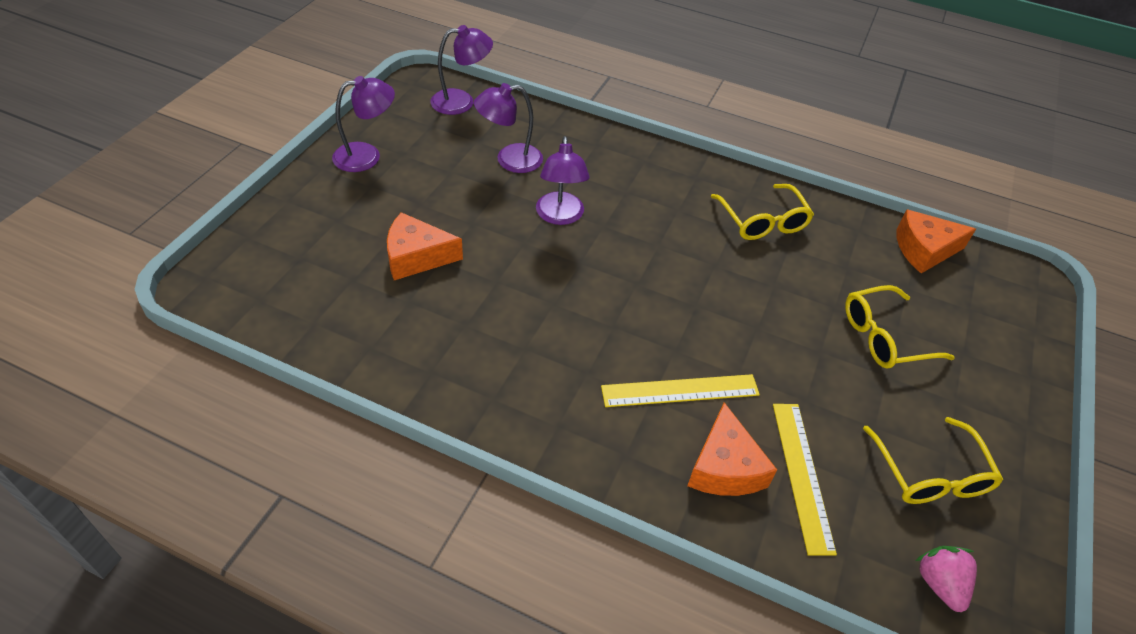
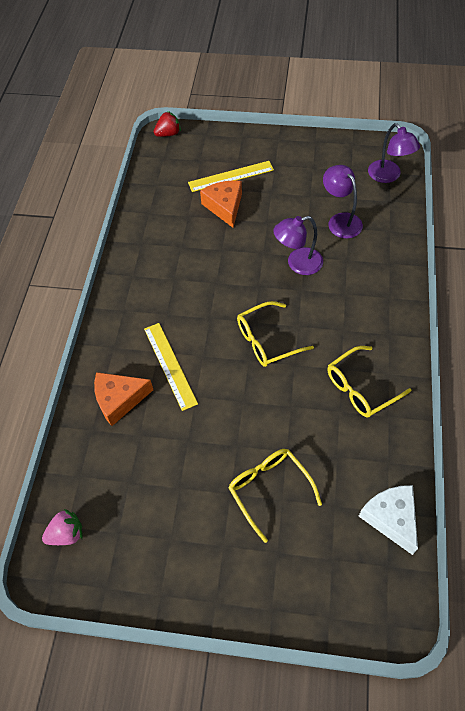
camera: 80 degrees right, 10 degrees up
purple lamp [332,76,395,172] -> none
yellow ruler [773,404,837,556] -> yellow ruler moved to [188,161,274,192]
yellow glasses [863,417,1003,504] -> yellow glasses moved to [237,301,314,367]
orange cheese [897,209,976,273] -> white cheese [359,485,418,555]
none -> red strawberry [154,111,181,137]

